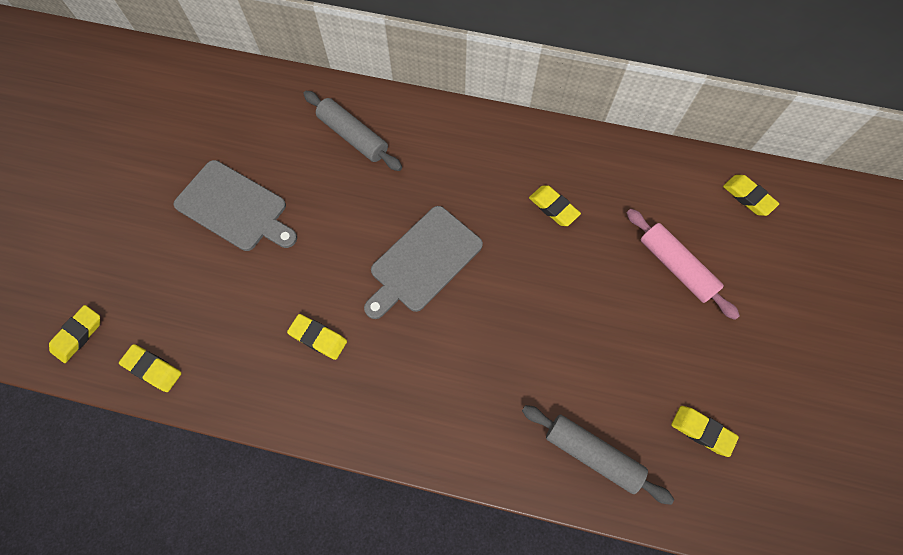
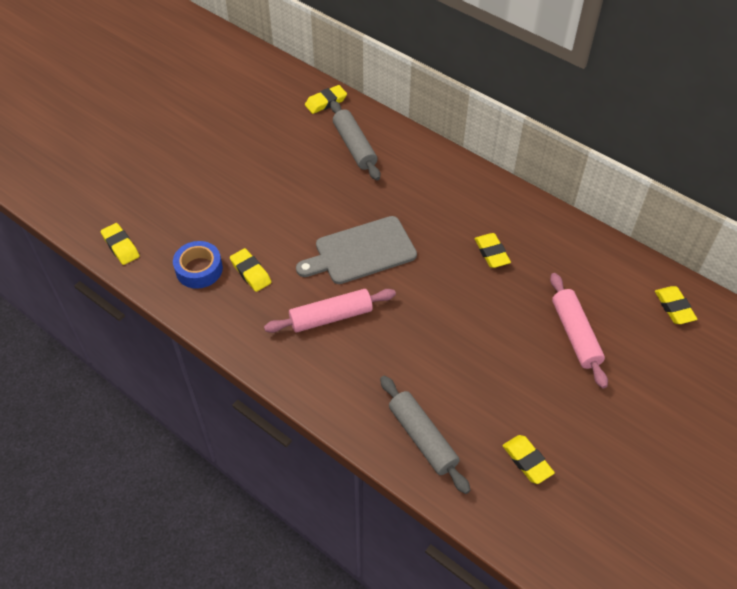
camera: 25 degrees right, 15 degrees down
yellow eraser [49,305,100,363] -> yellow eraser moved to [305,85,347,114]
grey cutting board [174,160,297,251] -> none
none -> blue tape [173,241,223,289]
none -> pink rolling pin [264,289,396,333]

